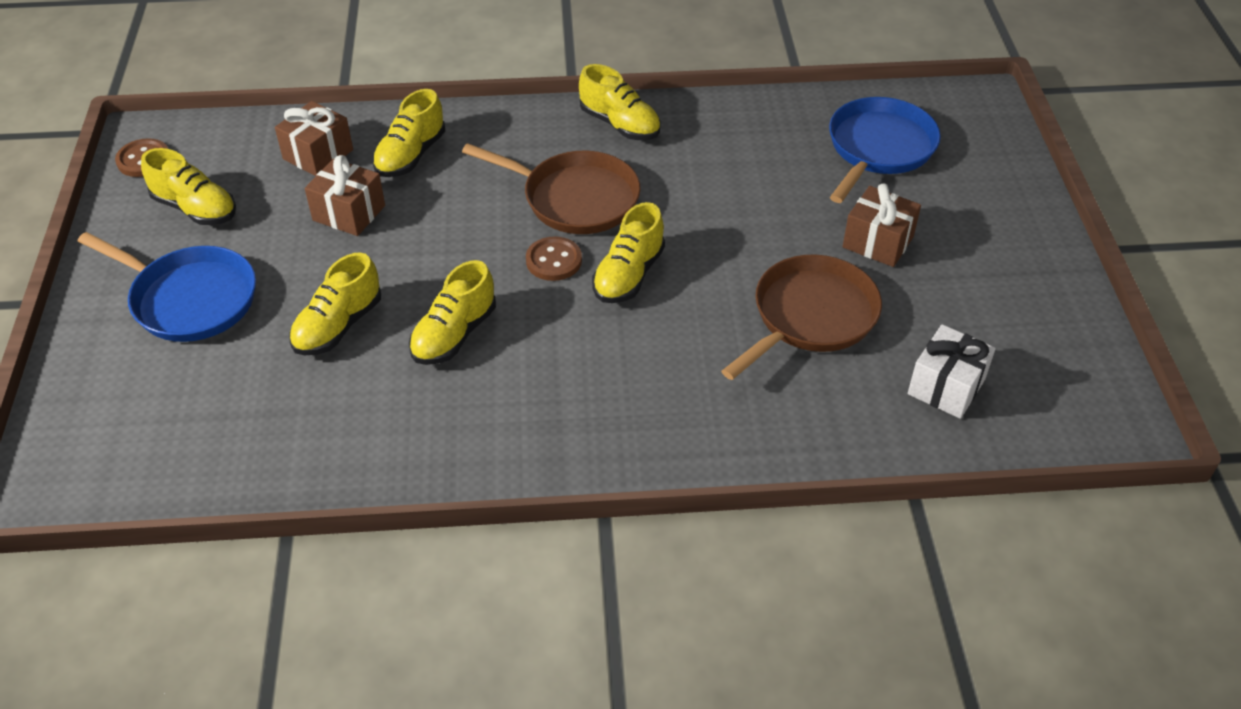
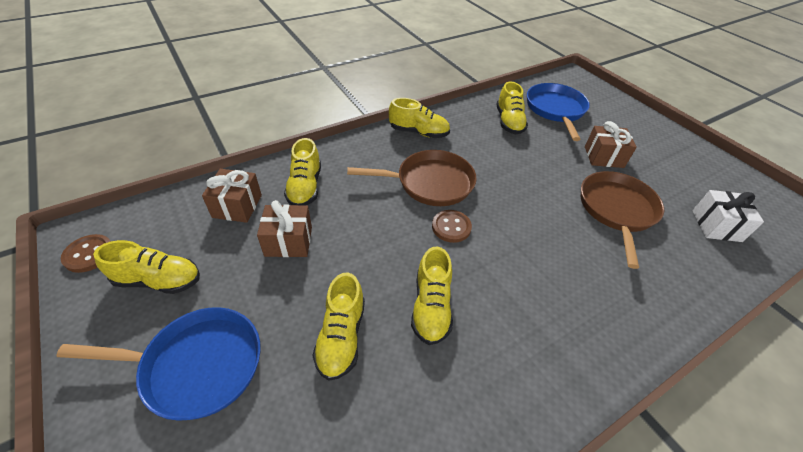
camera: 30 degrees left, 0 degrees up
yellow shoe [592,202,665,303] -> yellow shoe moved to [496,81,528,134]

